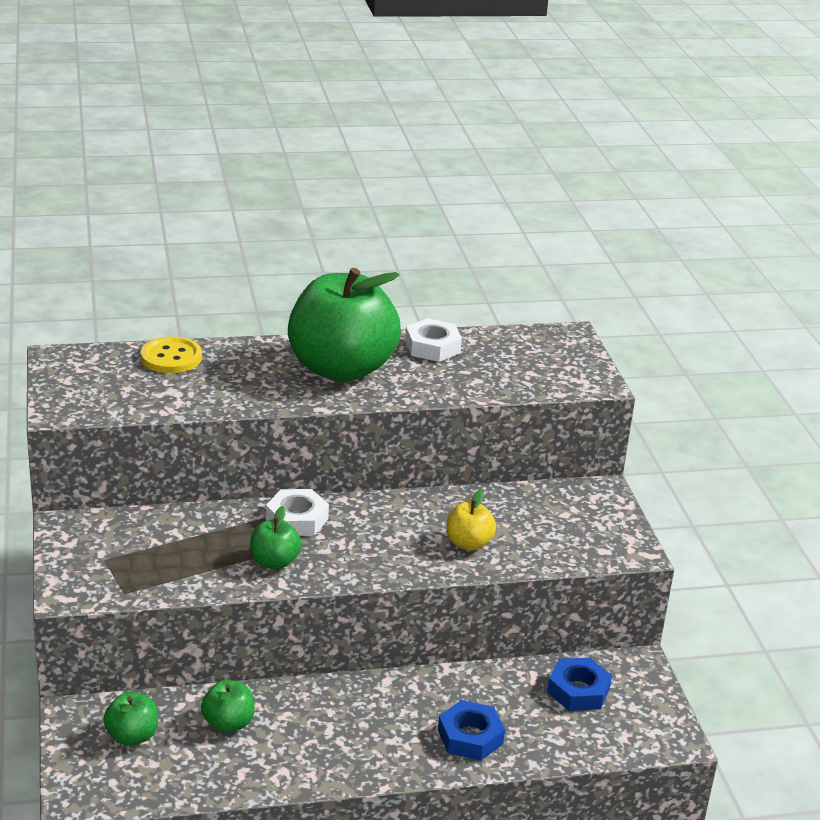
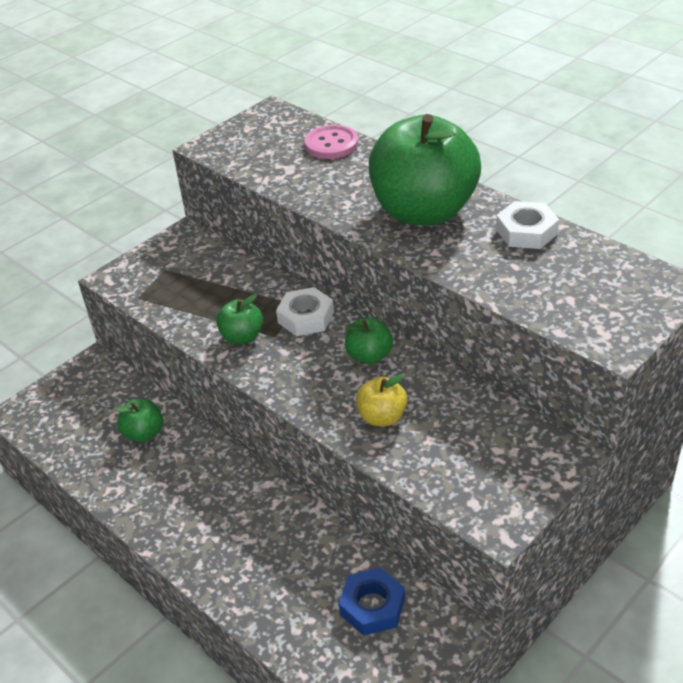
camera: 60 degrees right, 10 degrees up
green apple [103,692,158,746] -> green apple moved to [345,317,393,364]
yellow button [141,336,202,373] -> pink button [304,125,359,159]
blue nut [438,700,505,761] -> none

